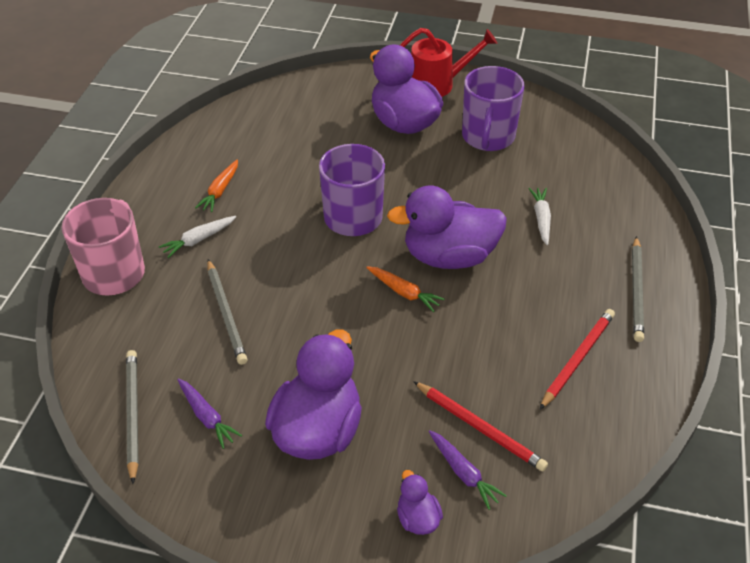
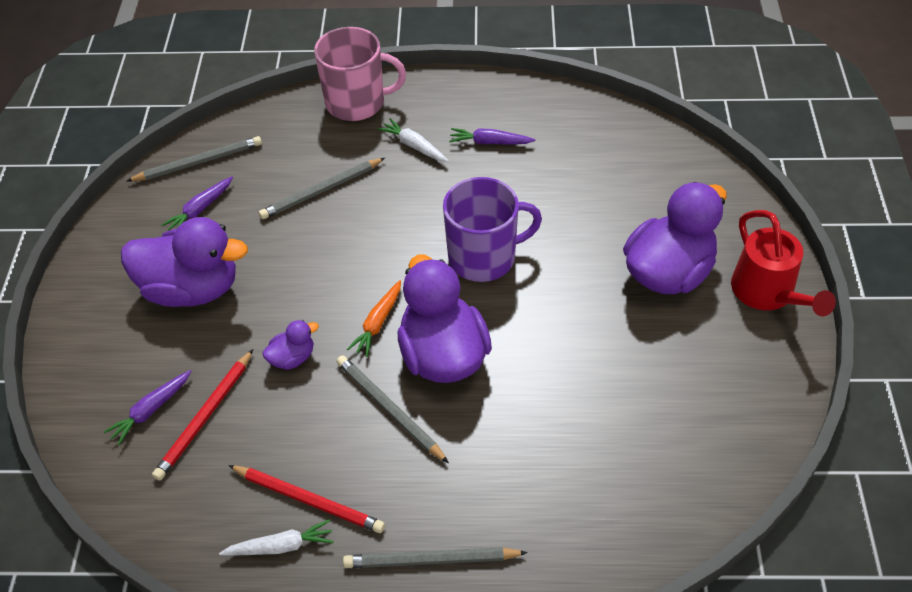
camera: 80 degrees right, 5 degrees up
orange carrot [195,159,238,212] -> purple carrot [449,128,536,145]
purple duck [397,470,443,535] -> purple duck moved to [263,320,319,370]
purple mug [462,66,525,151] -> none
white carrot [528,188,551,245] -> white carrot moved to [219,519,334,556]
none -> grey pencil [336,355,449,463]

